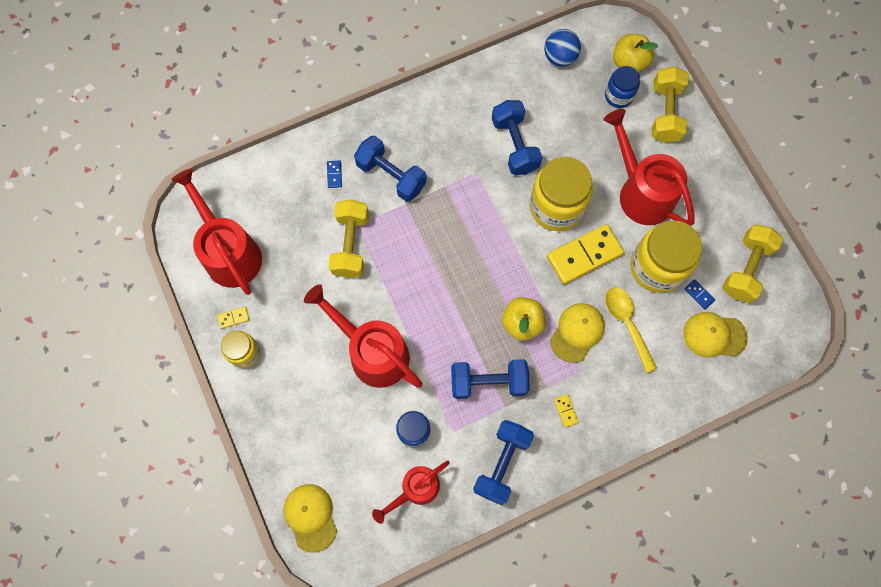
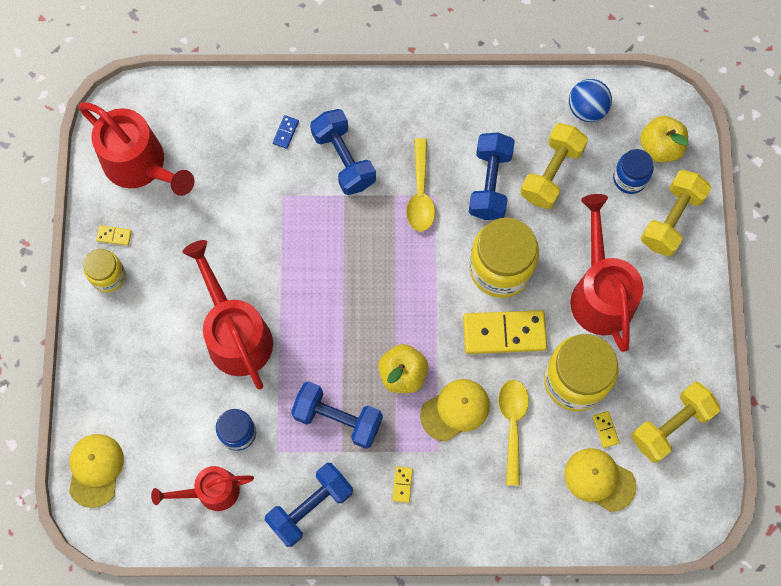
camera: 25 degrees right, 0 degrees up
red watering can [171,168,262,295] -> red watering can turned 135 degrees clockwise [78,102,194,196]
yellow dumbbell [329,199,369,278] -> yellow dumbbell moved to [520,123,588,209]
blue domino [684,279,715,309] -> yellow domino [592,411,620,448]
none -> yellow spoon [406,138,435,232]

